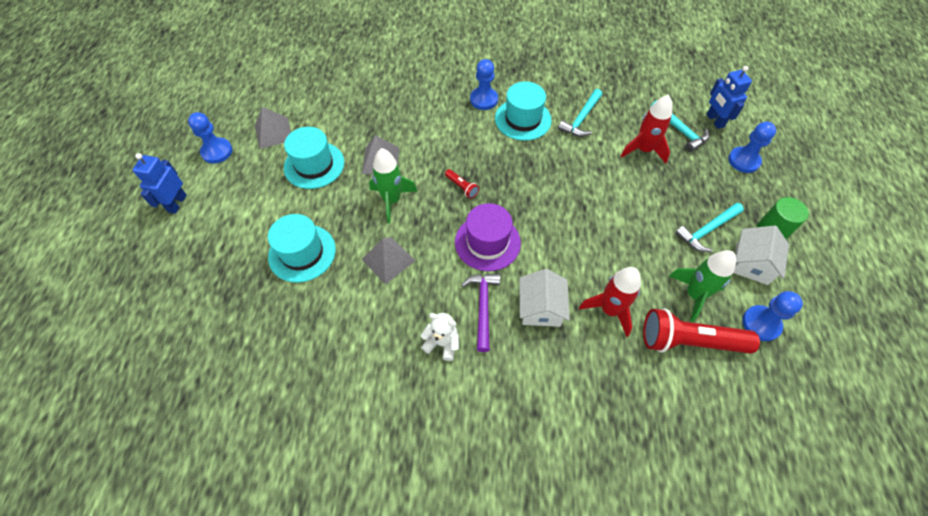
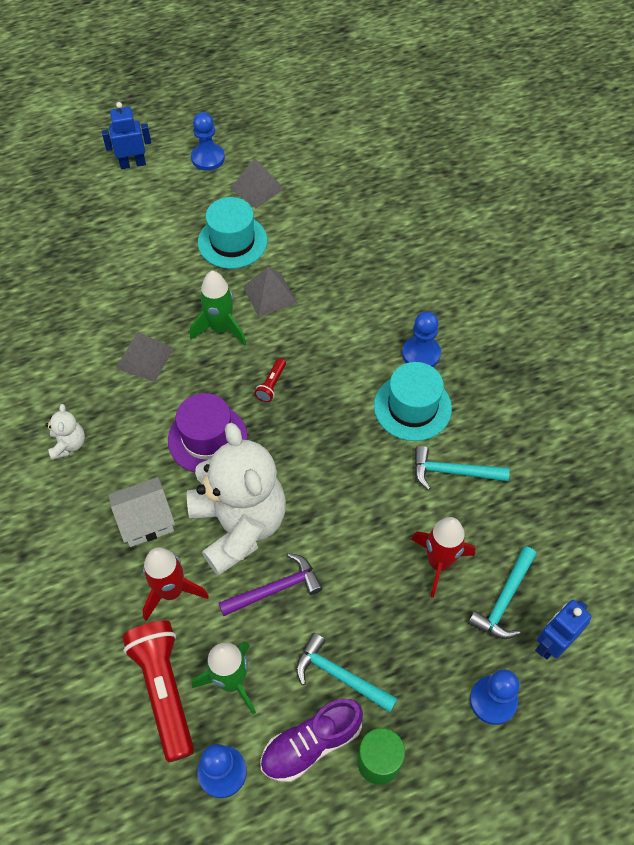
camera: 65 degrees right, 0 degrees up
turquoise hat [268,214,336,283] -> none
purple hammer [461,274,500,352] -> purple hammer moved to [219,553,323,616]
white house [734,226,789,285] -> purple shoe [260,699,363,782]
none -> white teddy bear [187,423,286,576]

